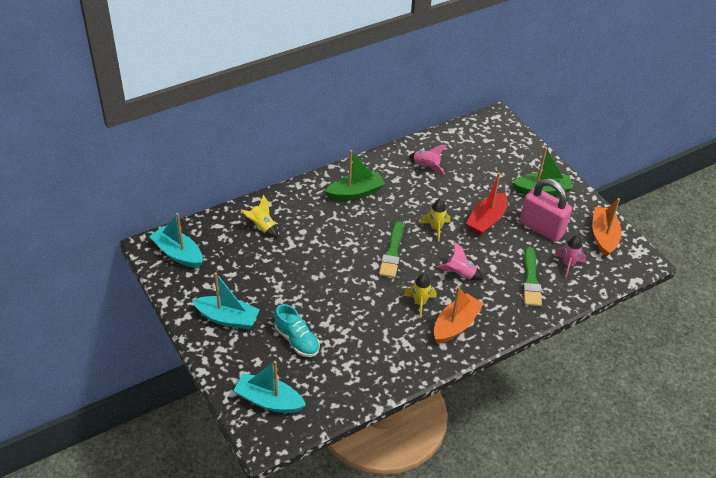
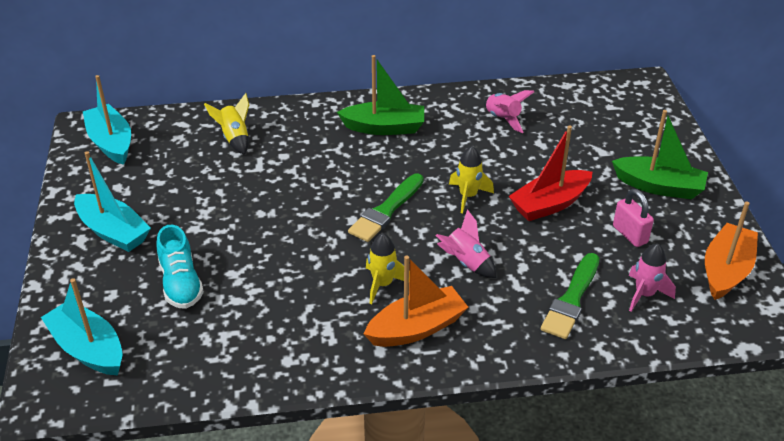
camera: 25 degrees right, 5 degrees down
pink padlock [520,178,572,242] -> pink padlock [613,189,654,247], size x0.55

